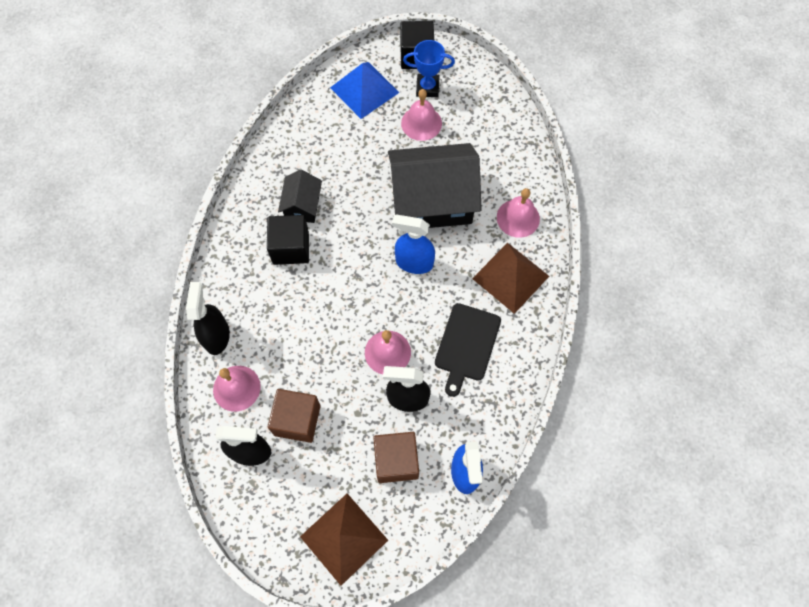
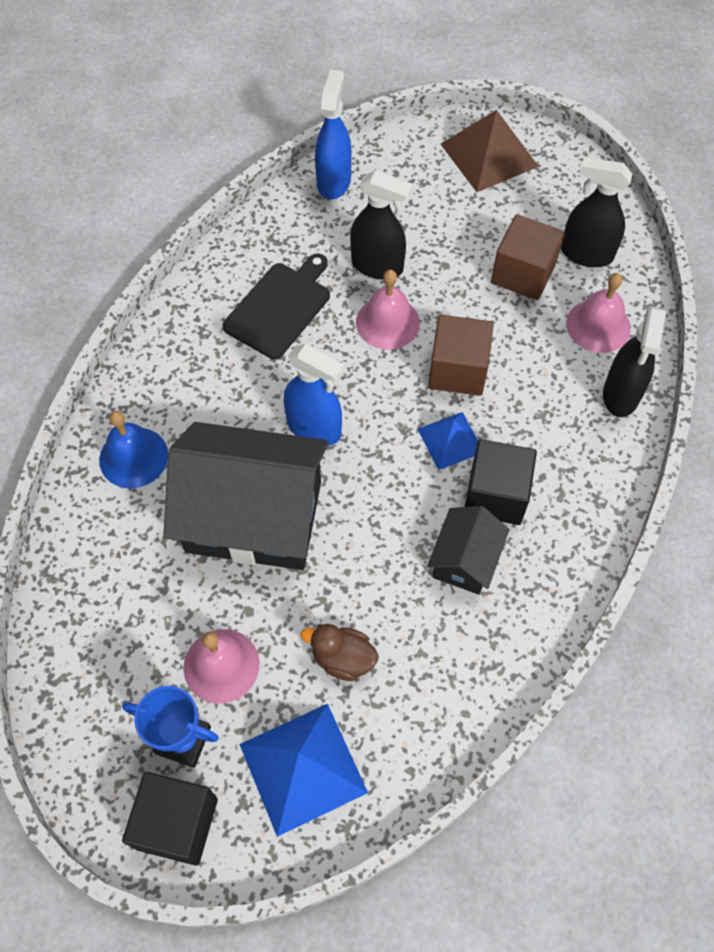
camera: 165 degrees left, 5 degrees down
brown cube [373,432,419,483] -> brown cube moved to [428,315,494,396]
brown pyramid [472,243,549,314] -> none
pink bell [497,188,540,238] -> blue bell [99,411,168,488]
none -> brown duck [300,624,378,681]
none -> blue pyramid [417,412,478,470]

